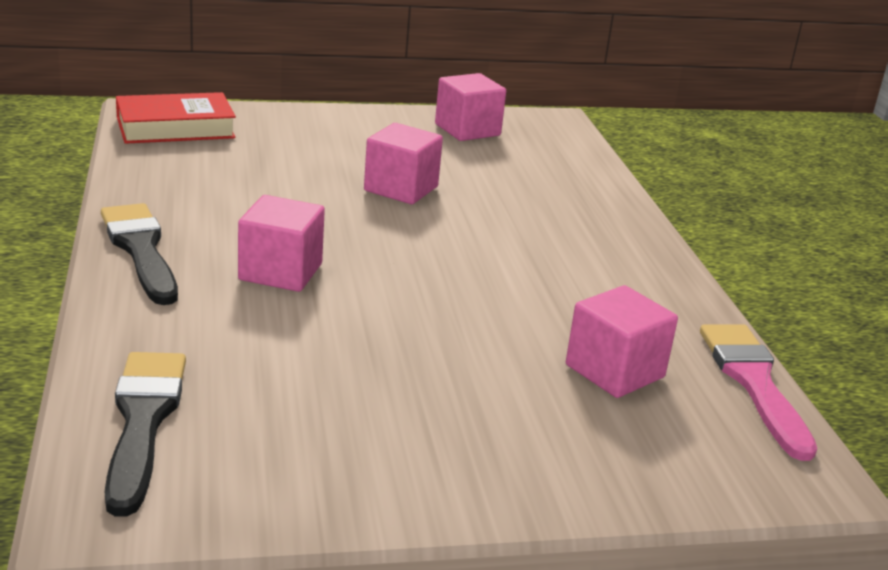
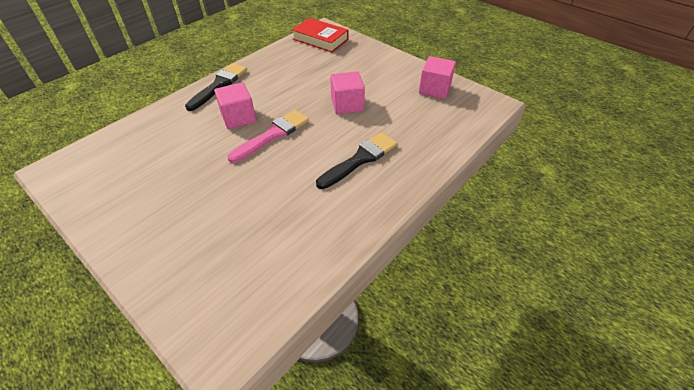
camera: 55 degrees right, 20 degrees up
black brush [105,352,186,517] -> black brush moved to [316,132,397,189]
pink cube [566,285,678,398] -> none
pink brush [700,325,817,461] -> pink brush moved to [227,110,309,163]

